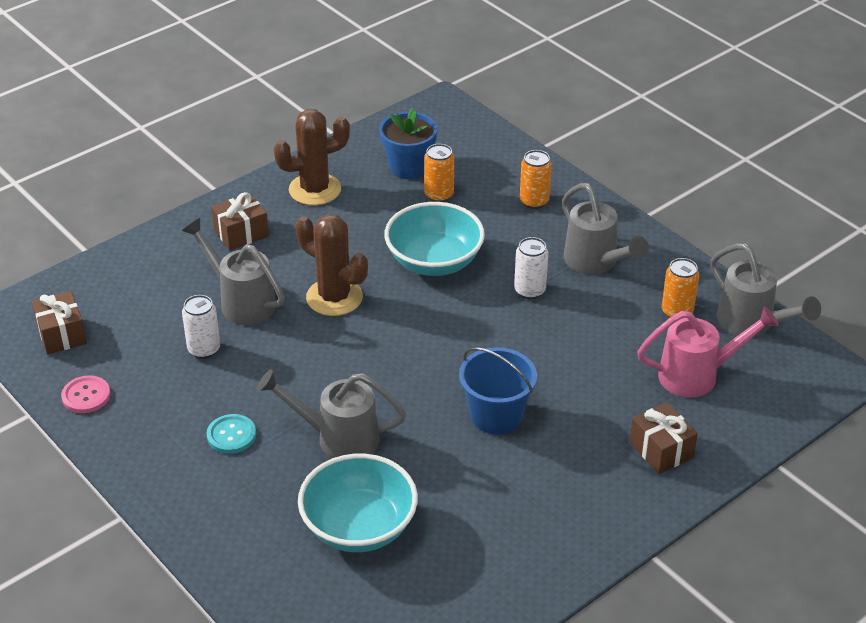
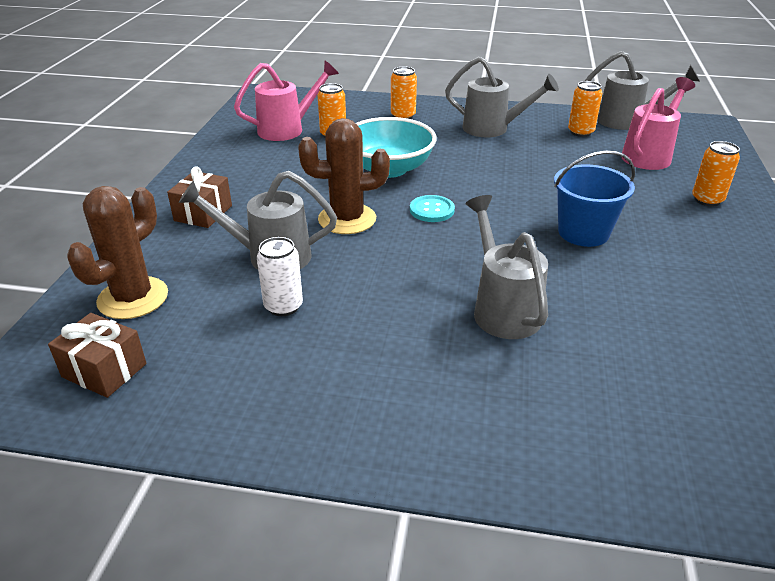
camera: 40 degrees left, 5 degrees down
pink button [61,376,110,413] -> none
turquoise button [207,414,256,454] -> turquoise button moved to [410,195,455,222]
grey watering can [257,369,406,458] -> grey watering can turned 105 degrees clockwise [465,195,548,339]
brown cactus [274,109,350,205] -> brown cactus moved to [67,186,168,319]
turquoise bowl [298,454,418,552] -> none
blue flower pot [379,108,437,179] -> pink watering can [234,61,339,141]
white can [514,237,548,299] -> none
brown gift [629,402,698,474] -> orange can [692,141,740,206]

